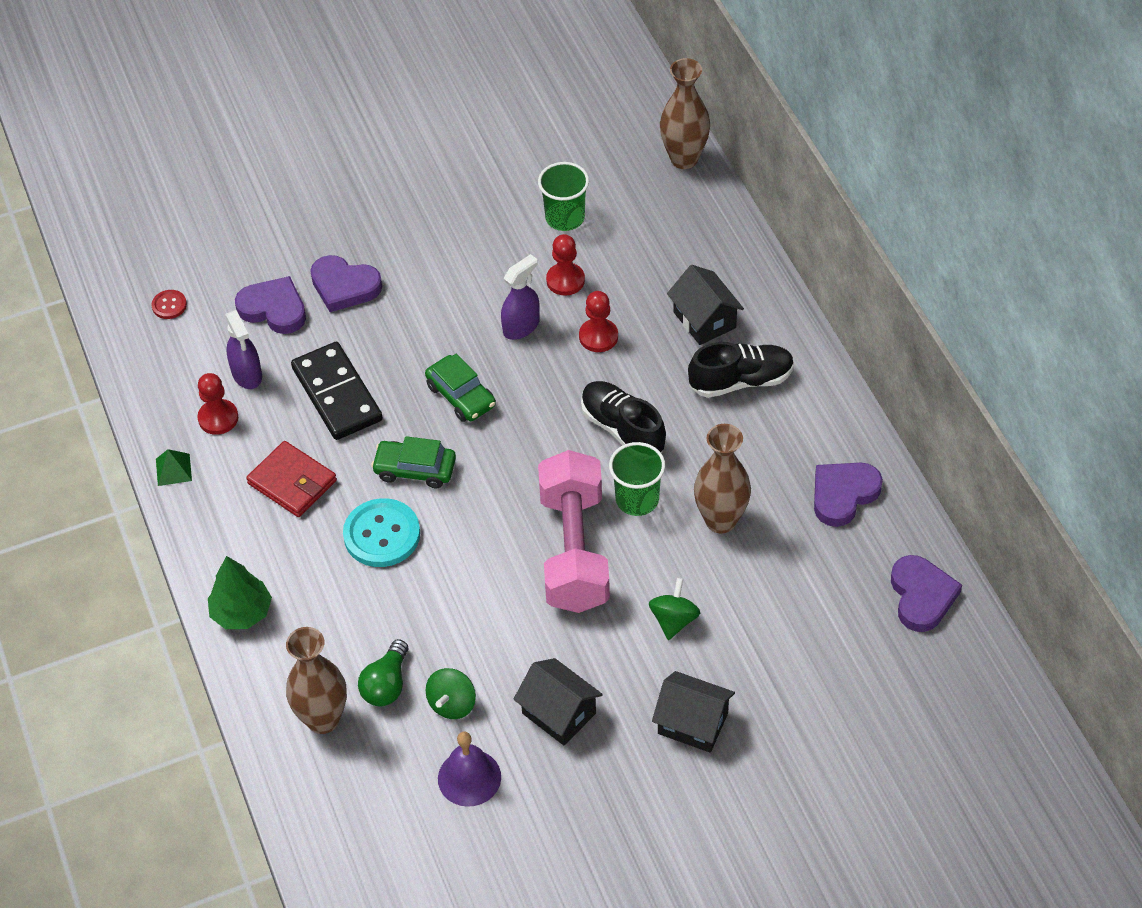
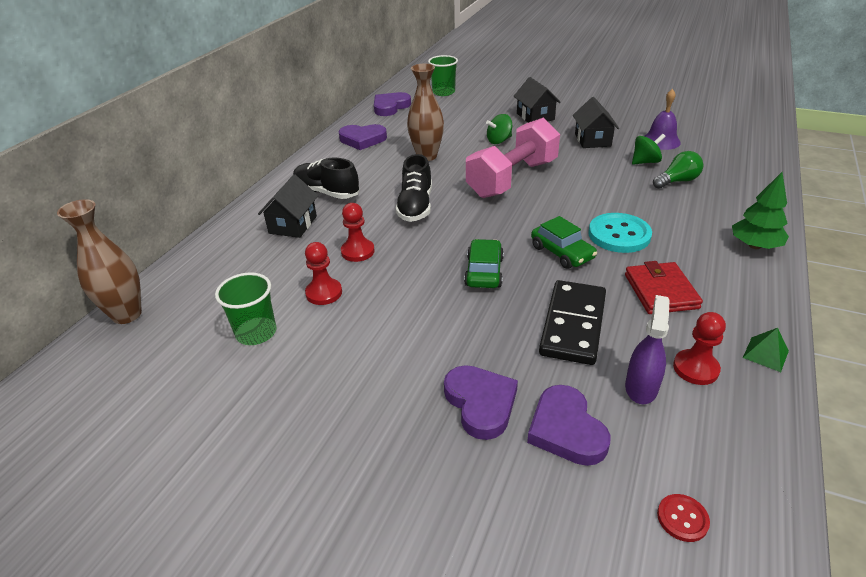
camera: 135 degrees left, 15 degrees down
brown vase [286,627,347,734] -> none
purple spray bottle [501,254,540,340] -> none
green cup [609,442,665,516] -> green cup moved to [428,55,458,96]

